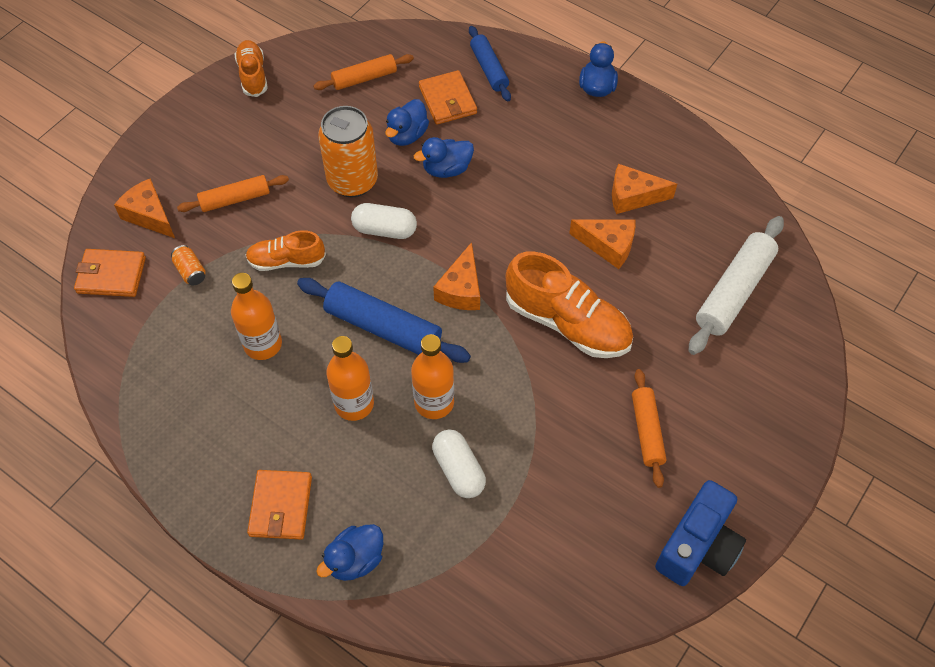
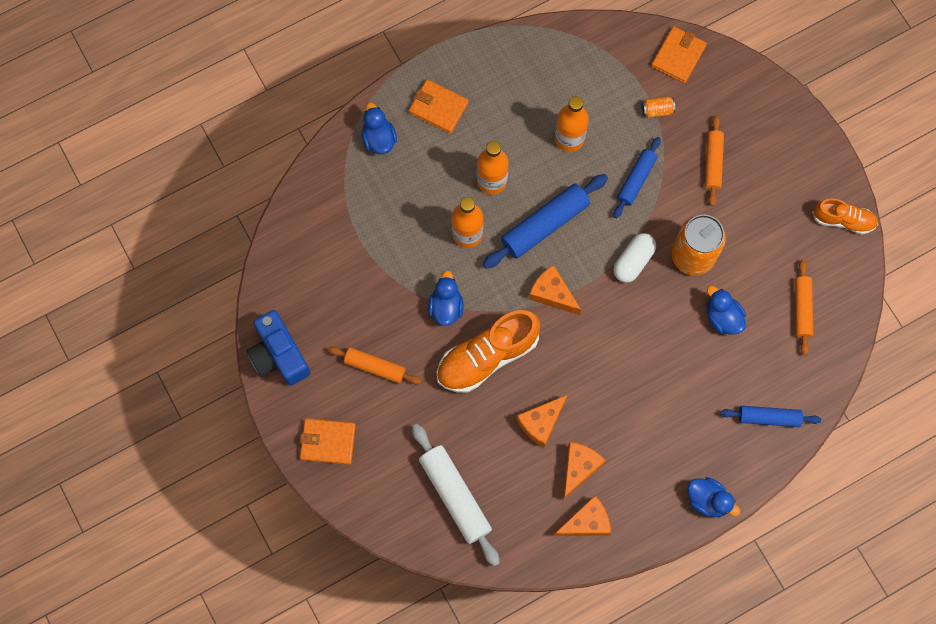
camera: 115 degrees right, 15 degrees up
orange cheese [114,178,175,238] -> orange cheese moved to [554,495,611,536]
orange shoe [246,230,326,271] -> blue rolling pin [614,137,661,218]
blue duck [414,137,474,178] -> blue duck moved to [428,270,464,326]
orange wallet [419,70,477,125] -> orange wallet moved to [300,418,356,465]
white capsule [432,430,486,498] -> none

